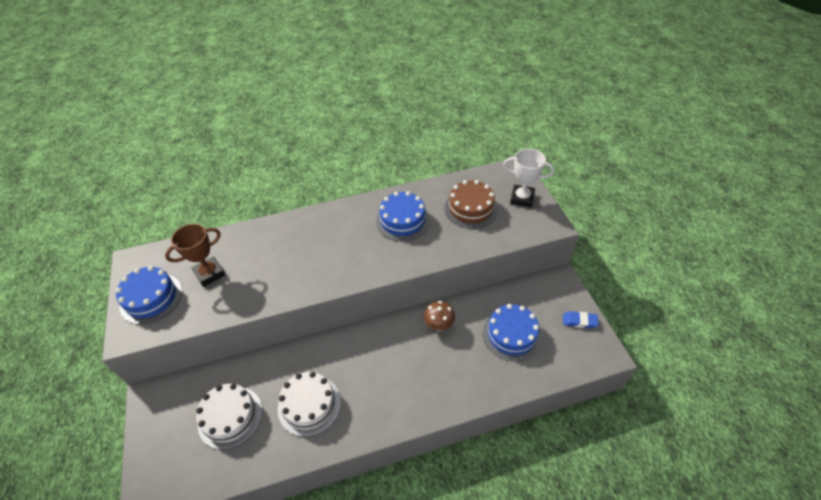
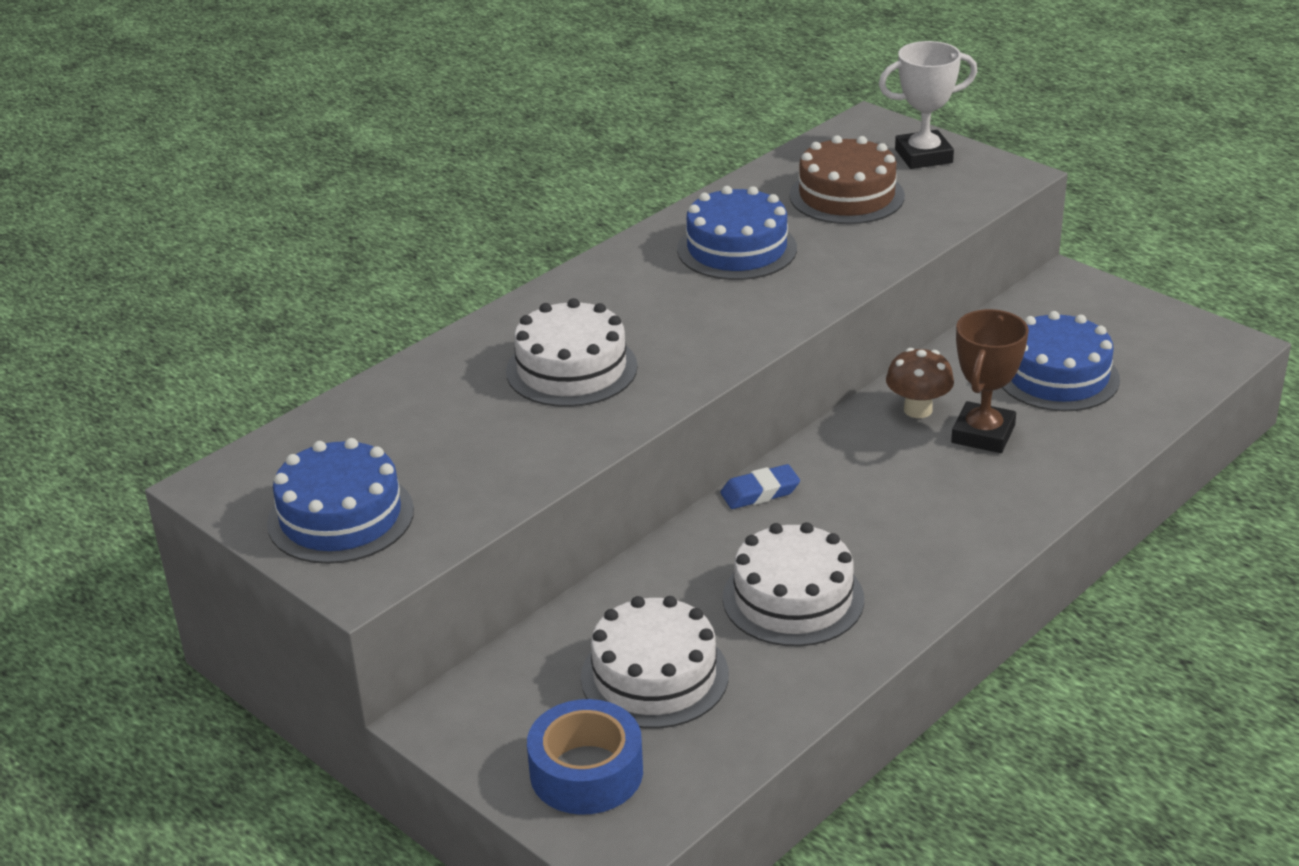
camera: 30 degrees left, 15 degrees down
brown trophy [165,224,225,287] -> brown trophy moved to [951,309,1029,453]
blue eraser [563,311,599,328] -> blue eraser moved to [720,464,800,509]
none -> white cake [506,298,638,407]
none -> blue tape [527,699,643,815]

